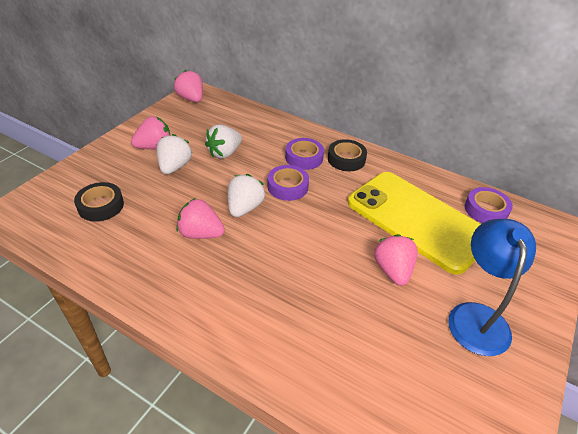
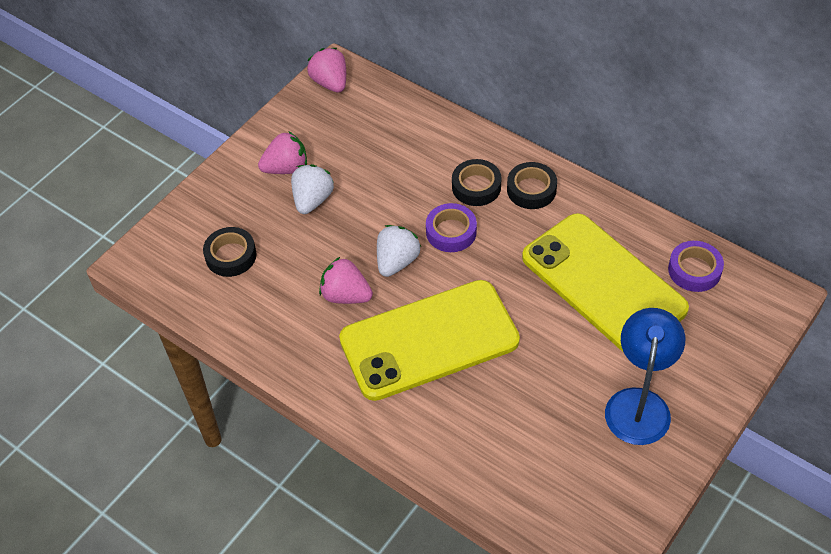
camera: 10 degrees right, 10 degrees up
white strawberry [205,124,242,159] -> none
purple tape [285,138,324,170] -> black tape [452,159,502,206]
pink strawberry [374,234,418,286] -> none
none -> yellow phone [339,280,520,401]

